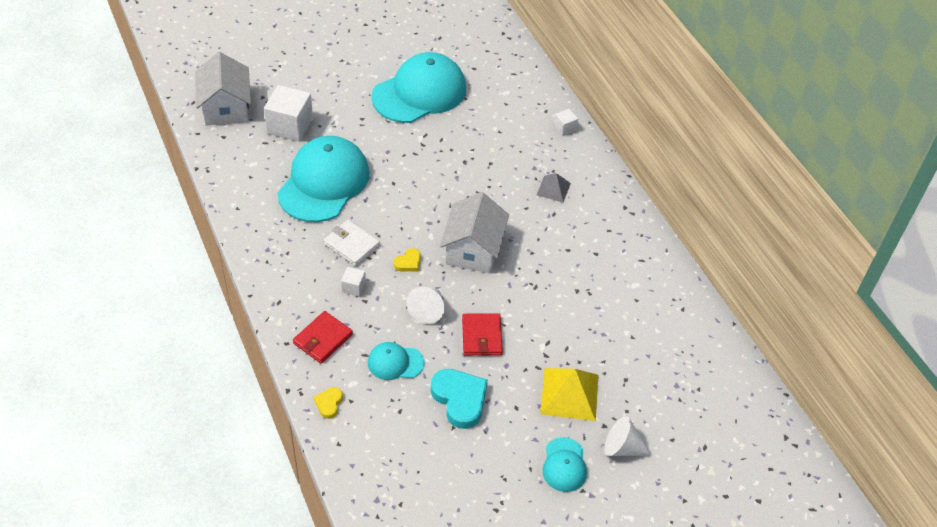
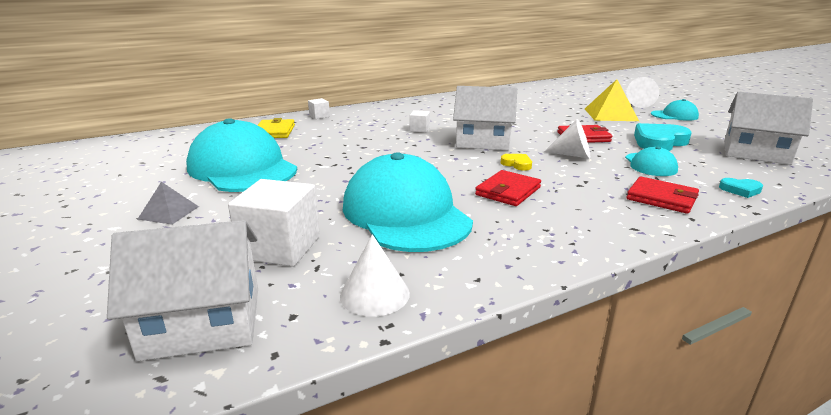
camera: 90 degrees left, 25 degrees down
turquoise cap [277,136,370,222] -> turquoise cap turned 45 degrees clockwise [343,152,473,252]
yellow heart [314,387,343,419] -> turquoise heart [719,178,763,198]
white wallet [324,220,380,266] -> red wallet [475,170,541,206]
white cube [341,267,366,297] -> white cube moved to [410,110,430,133]
grey pyramid [537,173,571,202] -> grey pyramid moved to [138,182,199,225]
none -> yellow wallet [257,118,295,138]
none -> white cone [340,234,410,317]
none -> white house [724,92,813,165]

